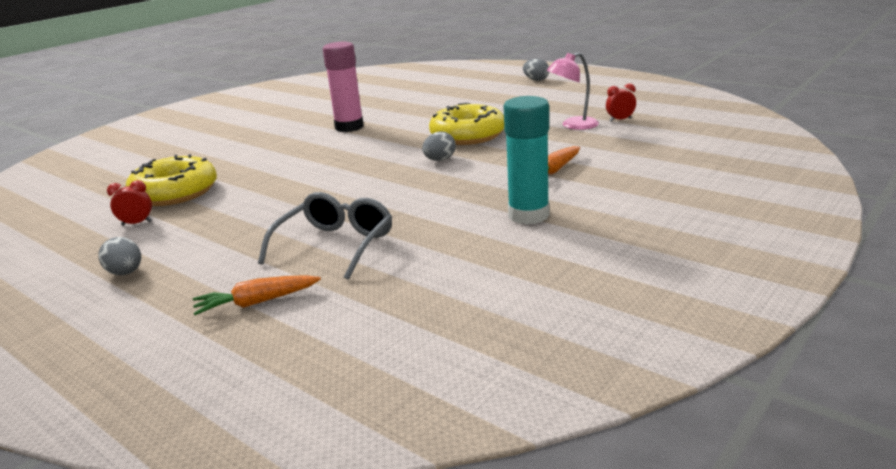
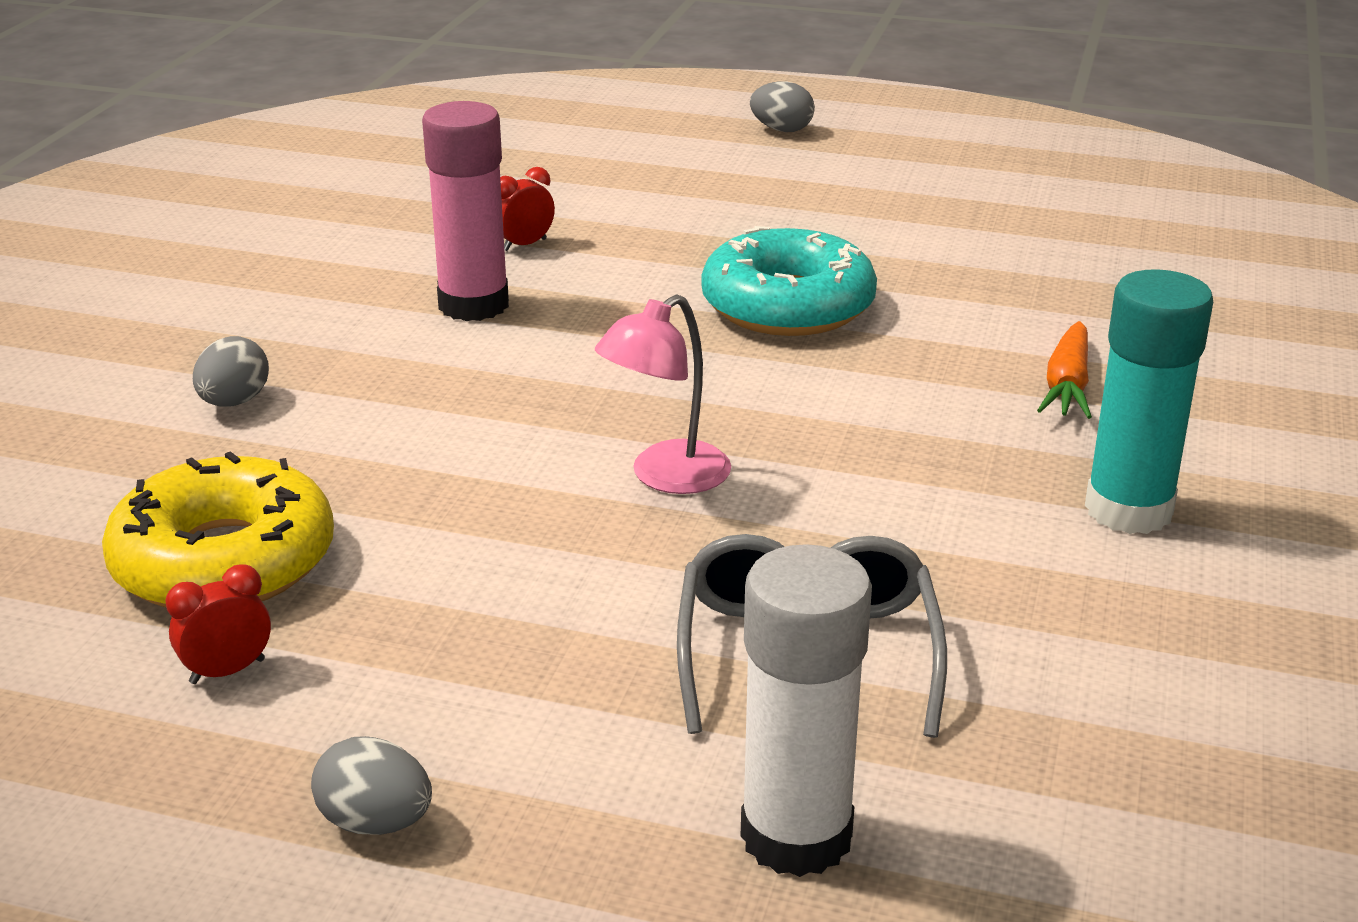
camera: 25 degrees left, 5 degrees up
orange carrot [193,275,321,315] -> white glue stick [741,544,872,877]
grey egg [422,132,456,161] -> grey egg moved to [193,336,269,407]
yellow donut [429,103,504,145] -> turquoise donut [701,226,877,336]
pink lamp [547,52,599,130] -> pink lamp moved to [595,295,731,494]
red clock [606,83,636,122] -> red clock moved to [500,167,555,251]

